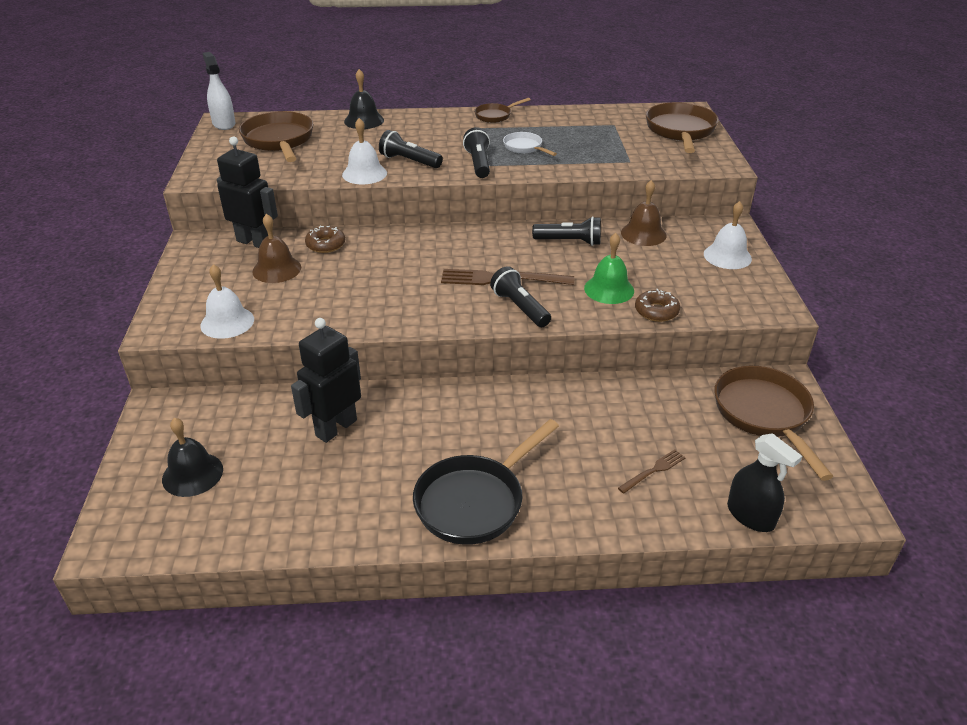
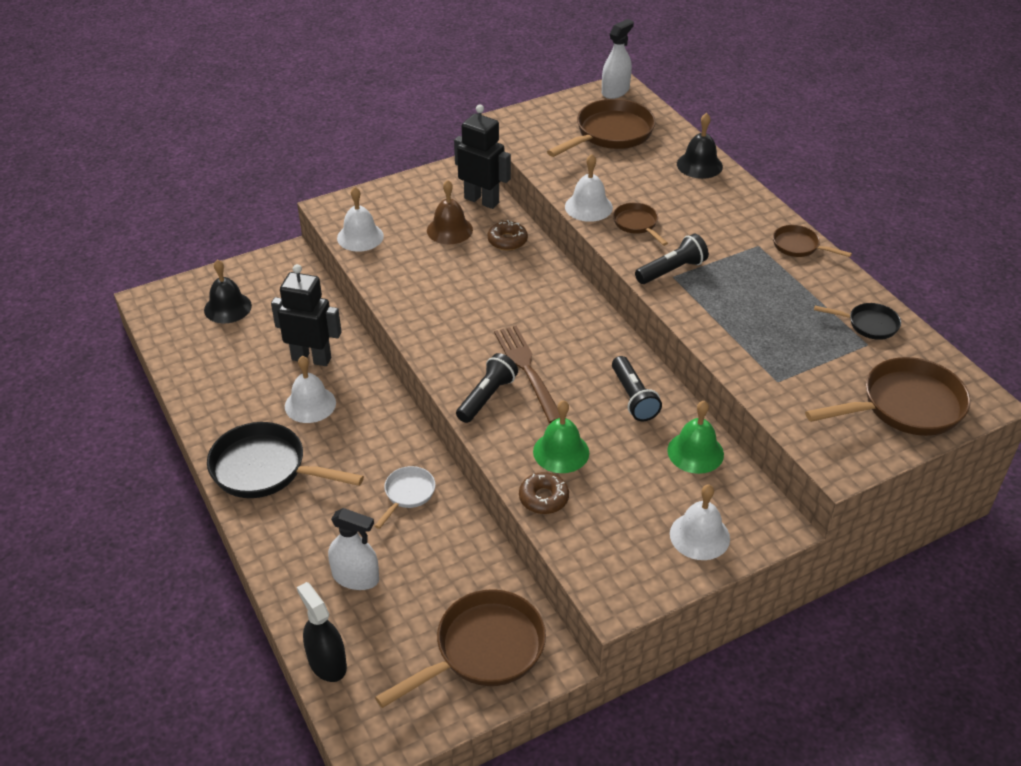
camera: 65 degrees right, 5 degrees up
black robot [217,137,278,248] -> black robot turned 60 degrees counterclockwise [454,105,511,209]
black flashlight [379,130,443,168] -> brown pan [613,203,668,246]
white pan [503,132,557,156] -> white pan moved to [375,466,436,529]
brown fork [618,450,686,494] -> white spray bottle [328,508,379,590]
brown bell [621,180,667,246] -> green bell [667,401,724,474]
black spray bottle [727,433,802,532] -> black spray bottle turned 120 degrees clockwise [297,582,347,682]
none -> white bell [285,356,336,423]
none -> black pan [814,303,901,340]

